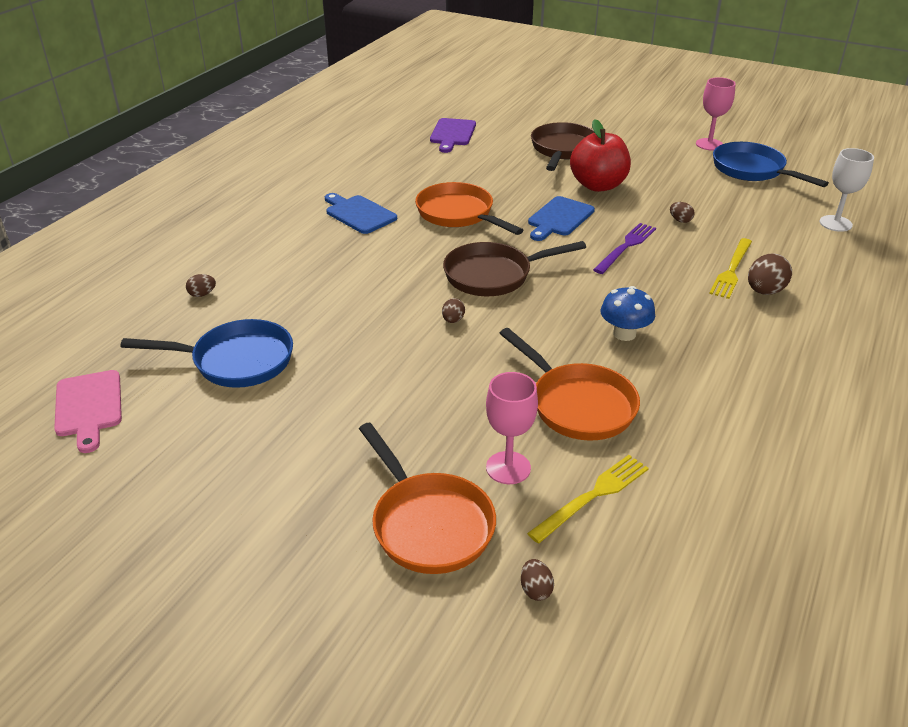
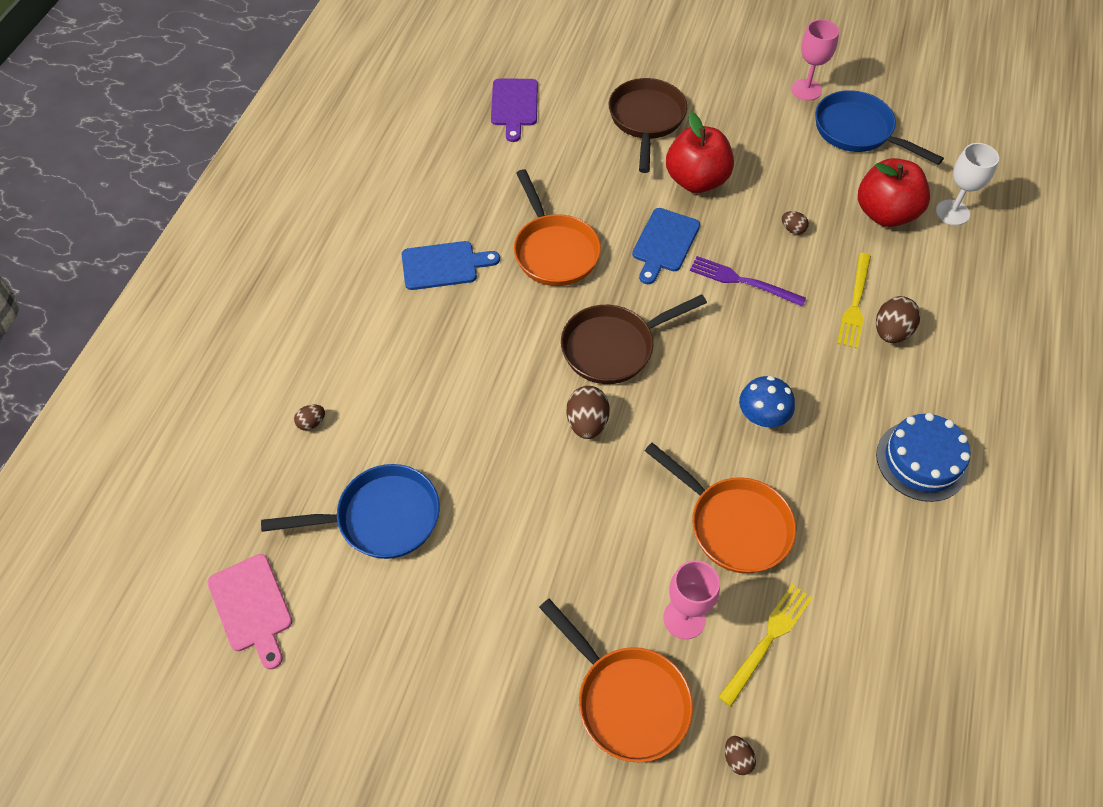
camera: 10 degrees left, 20 degrees up
blue cutting board [325,193,397,234] -> blue cutting board turned 135 degrees clockwise [402,241,500,290]
orange pan [415,182,523,235] -> orange pan turned 150 degrees counterclockwise [514,169,601,286]
brown egg [442,298,465,323] -> brown egg [566,386,610,439], size x1.80
purple fork [593,223,656,274] -> purple fork turned 90 degrees counterclockwise [690,256,806,307]
none -> red apple [858,158,930,227]
none -> blue cake [876,413,970,502]

